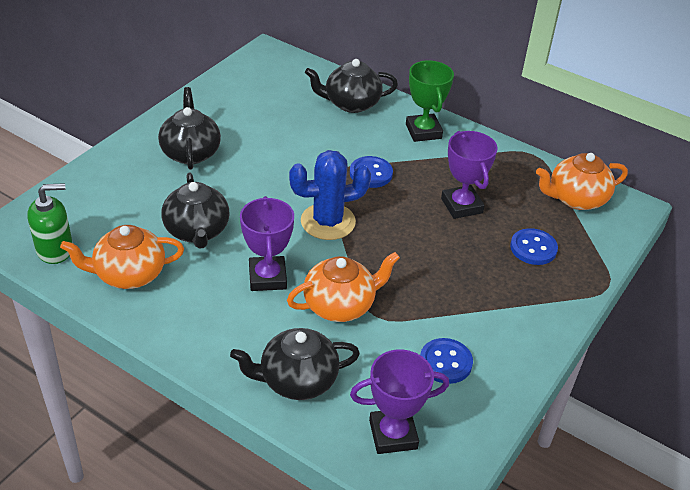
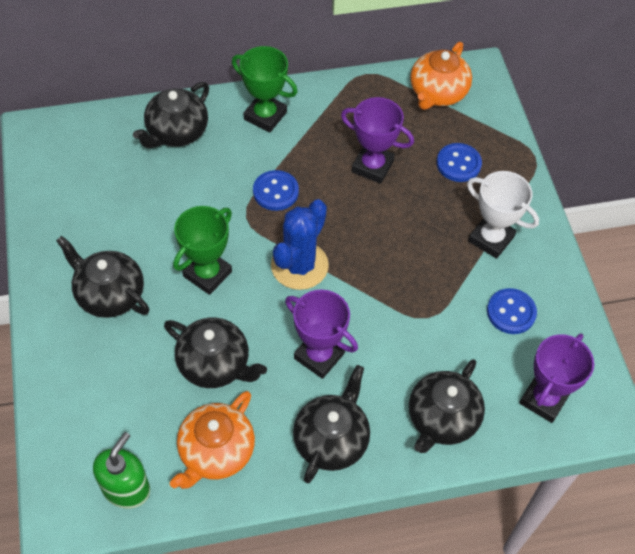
camera: 45 degrees left, 15 degrees up
orange teapot [287,252,400,322] -> none
none -> green trophy [173,206,232,295]
none -> black teapot [293,365,370,484]
none -> white trophy [467,171,539,259]

